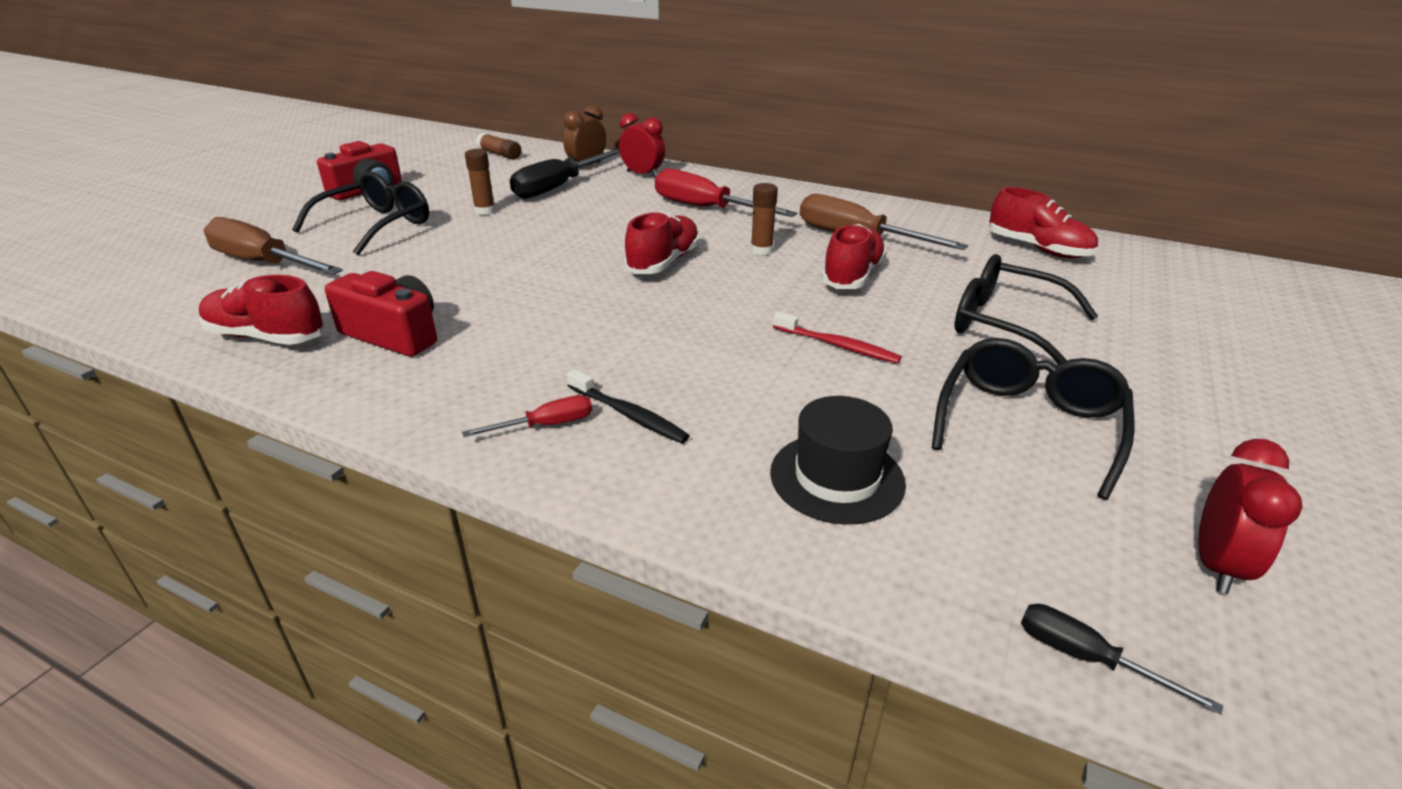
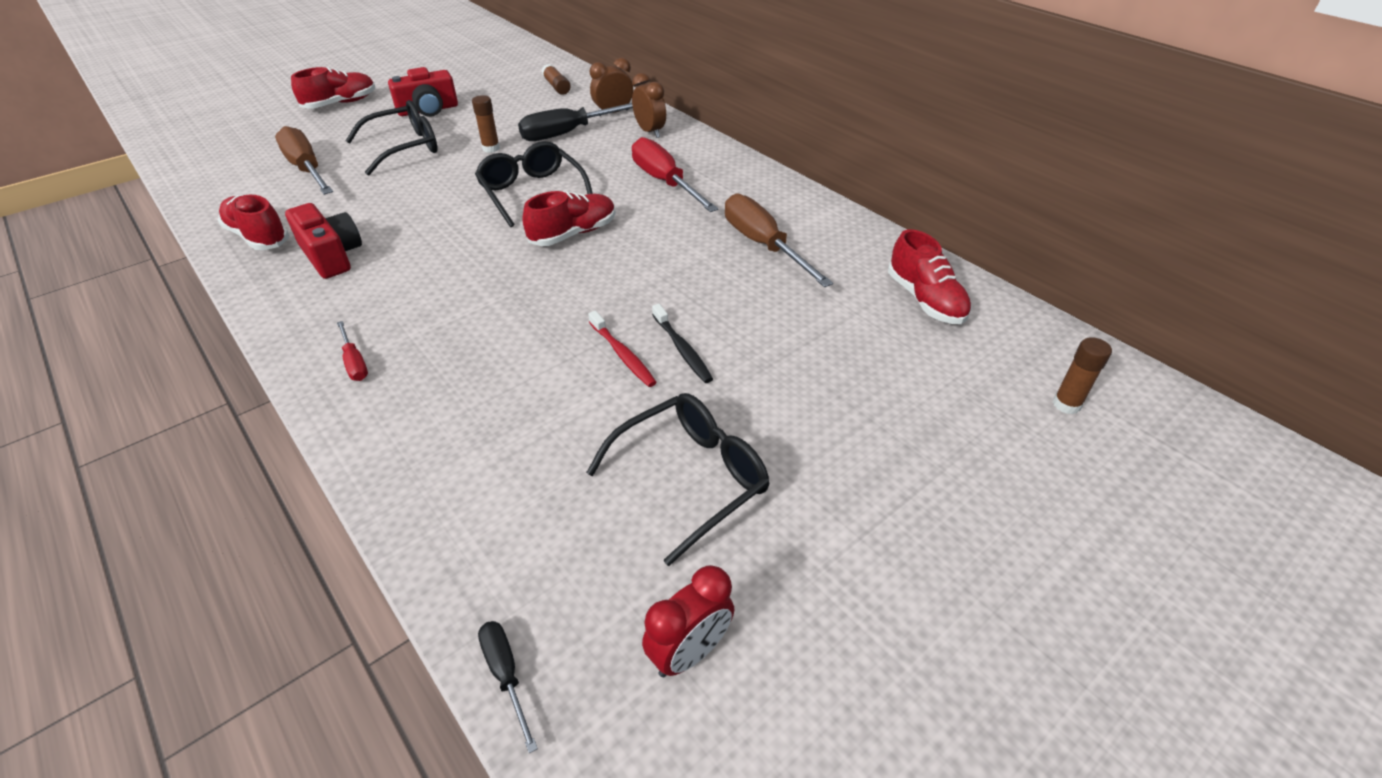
camera: 25 degrees right, 10 degrees up
red screwdriver [462,395,592,437] -> red screwdriver turned 60 degrees clockwise [337,321,368,381]
black toothbrush [567,369,690,443] -> black toothbrush moved to [652,304,713,383]
red clock [619,113,665,178] -> brown clock [632,73,666,138]
brown glue stick [751,183,778,256] -> brown glue stick moved to [1053,337,1112,414]
black hat [770,396,906,525] -> none
red shoe [821,224,887,289] -> red shoe moved to [291,67,375,109]
black glasses [954,254,1098,364] -> black glasses moved to [475,141,593,227]

